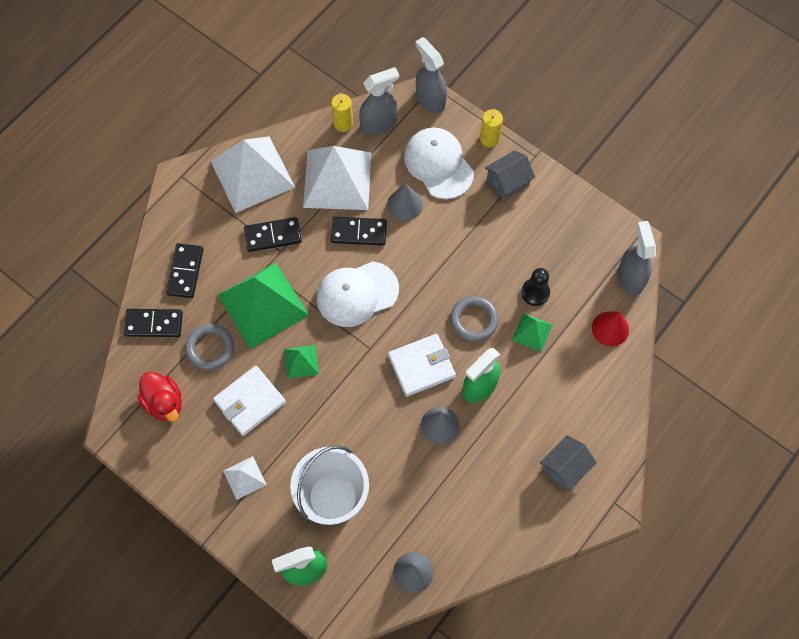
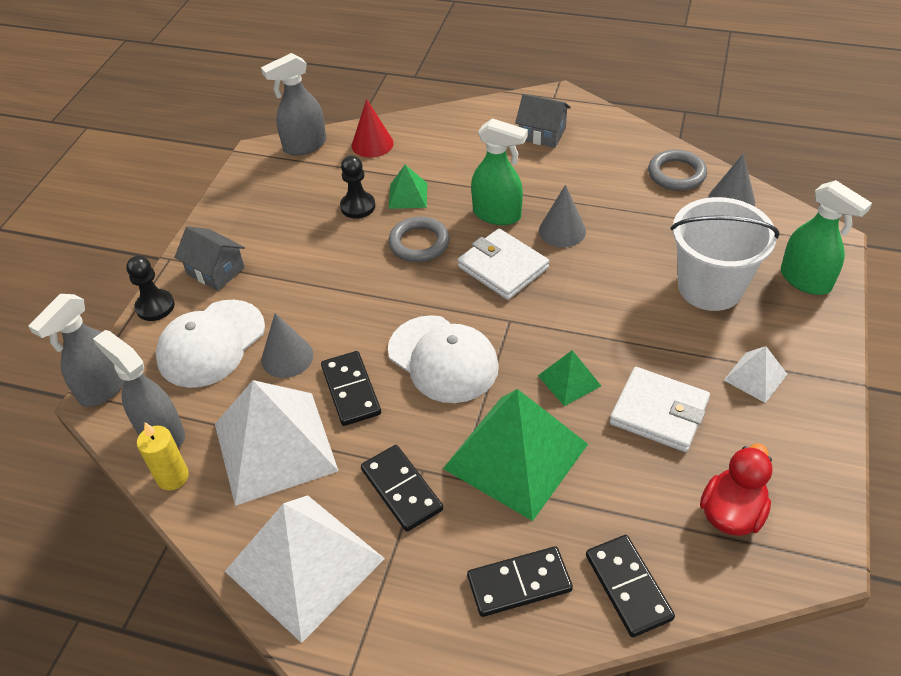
camera: 110 degrees left, 20 degrees down
grey ring [185,324,234,370] -> grey ring moved to [648,149,707,191]
yellow candle [480,109,503,147] -> black pawn [126,256,175,321]

